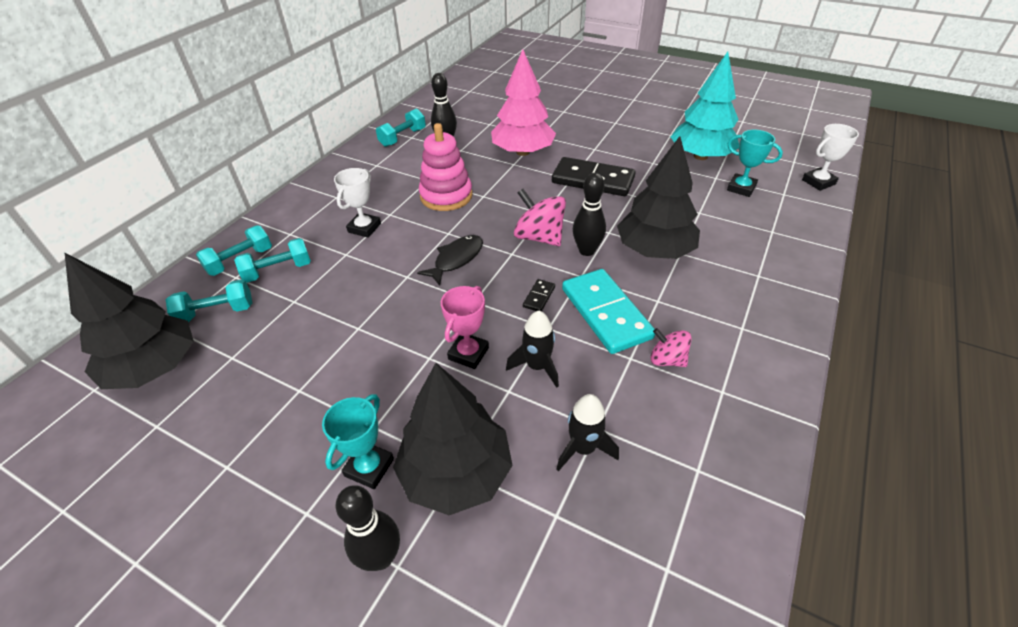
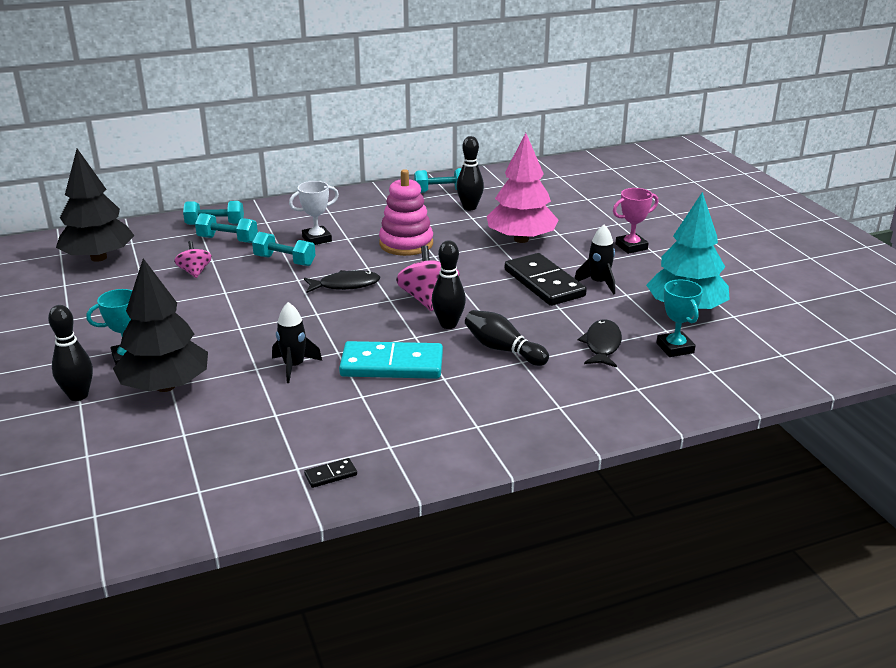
camera: 40 degrees right, 15 degrees down
turquoise dumbbell [166,279,252,322] -> turquoise dumbbell moved to [252,232,316,266]
pink trophy [441,286,489,369] -> pink trophy moved to [613,188,658,254]
black domino [523,279,555,311] -> black domino moved to [304,458,357,488]
black rocket [556,394,619,471] -> black rocket moved to [575,225,615,294]
turquoise domino [562,269,655,354] -> turquoise domino turned 75 degrees clockwise [339,341,443,379]
black tree [617,136,700,259] -> black bowling pin [465,310,549,366]
pink spinning top [651,328,692,367] -> pink spinning top moved to [174,241,212,278]
white trophy [802,124,859,191] -> none
none -> black fish [578,319,622,368]

